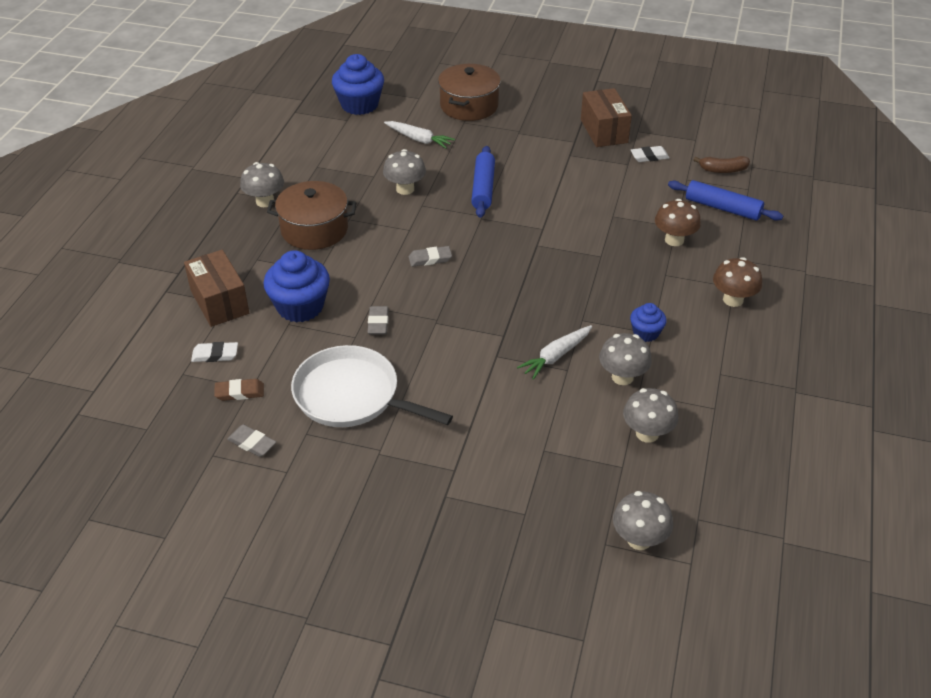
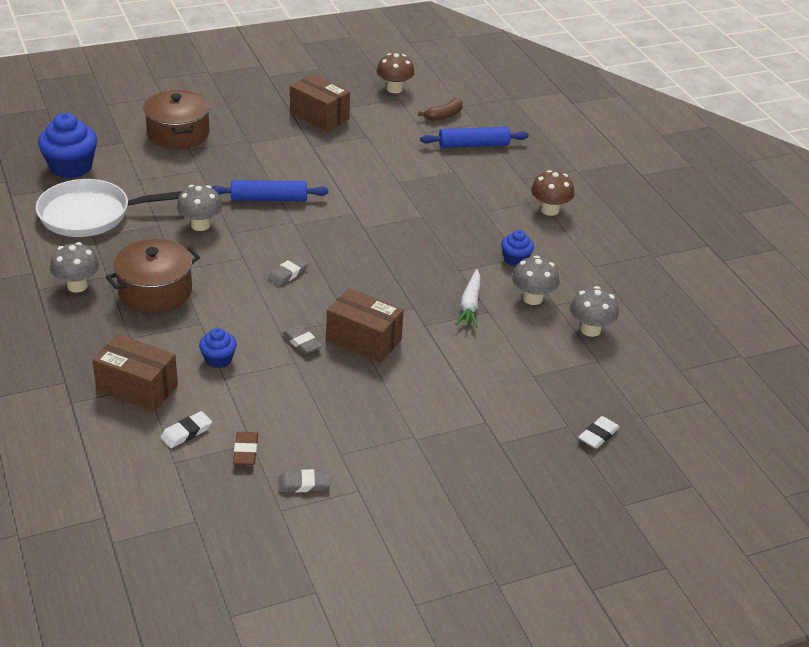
camera: 40 degrees left, 5 degrees down
brown eraser [214,379,264,401] -> brown eraser turned 45 degrees counterclockwise [233,432,258,465]
blue cupcake [264,250,330,322] -> blue cupcake [199,328,237,368], size x0.54
white pan [291,345,453,427] -> white pan moved to [36,179,182,237]
white carrot [384,121,455,149] -> none
blue rolling pin [471,146,495,218] -> blue rolling pin turned 60 degrees counterclockwise [211,180,329,201]
grey mushroom [613,491,673,550] -> none
white eraser [631,146,670,162] -> white eraser moved to [578,416,620,449]
brown mushroom [655,199,701,246] -> brown mushroom moved to [376,53,415,93]
none -> brown box [326,288,404,363]

